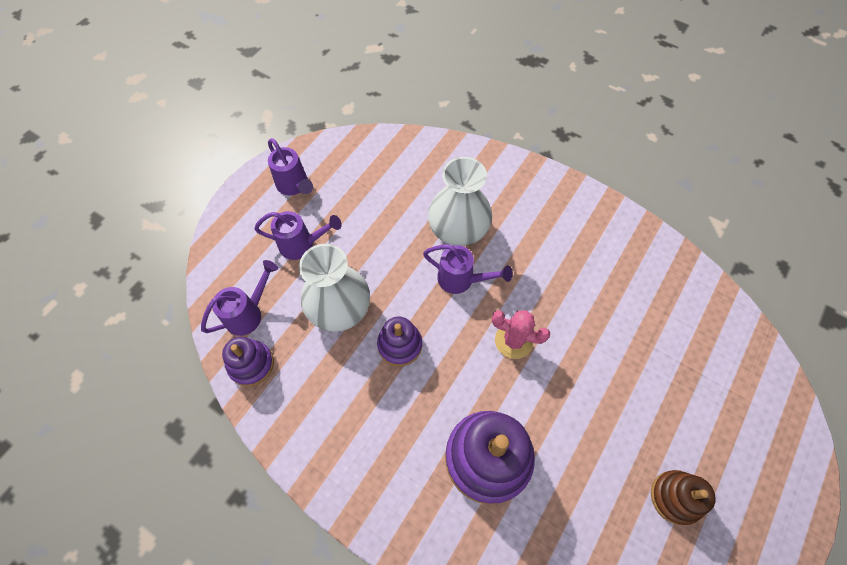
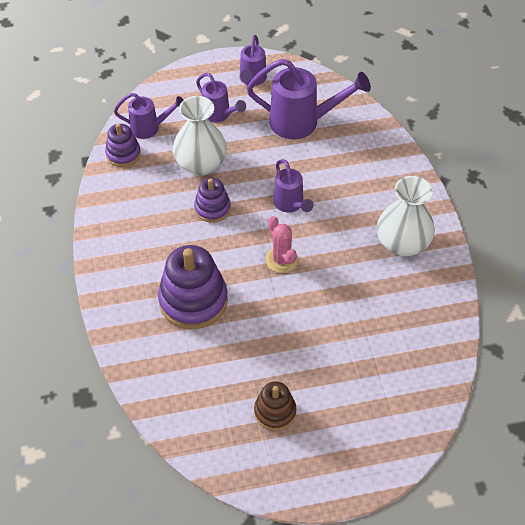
camera: 45 degrees right, 10 degrees down
white vase [428,157,492,246] -> white vase moved to [377,176,435,256]
none -> purple watering can [247,59,371,139]

